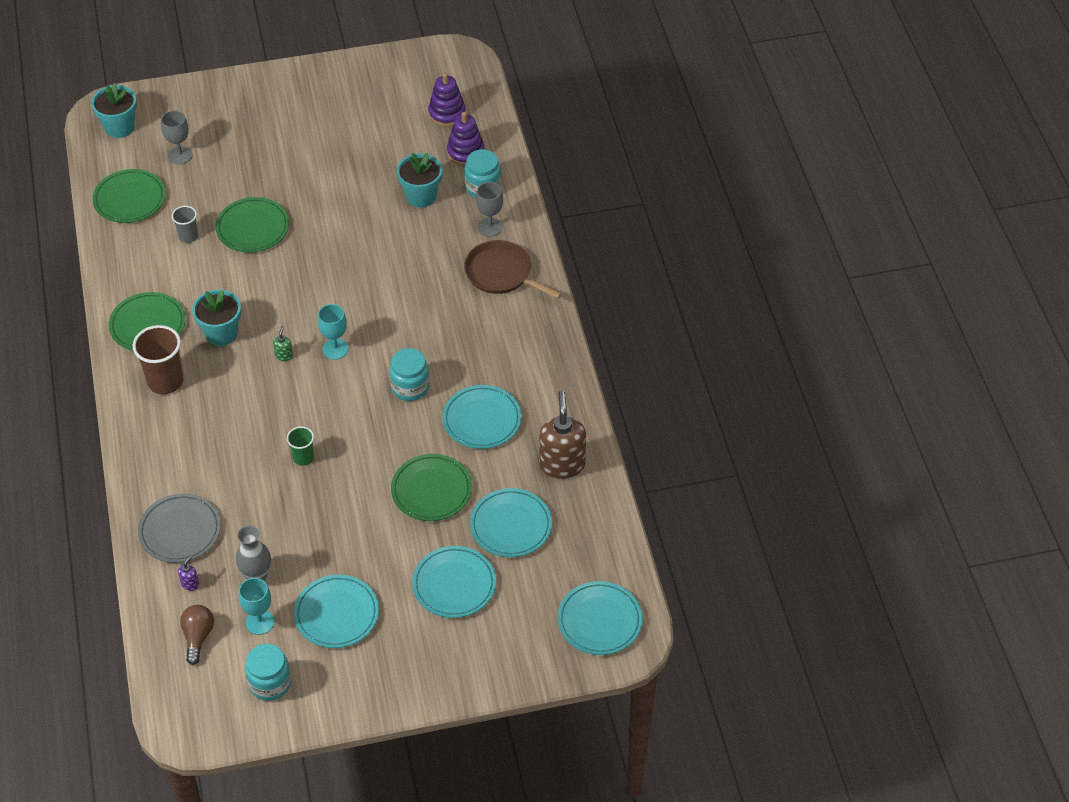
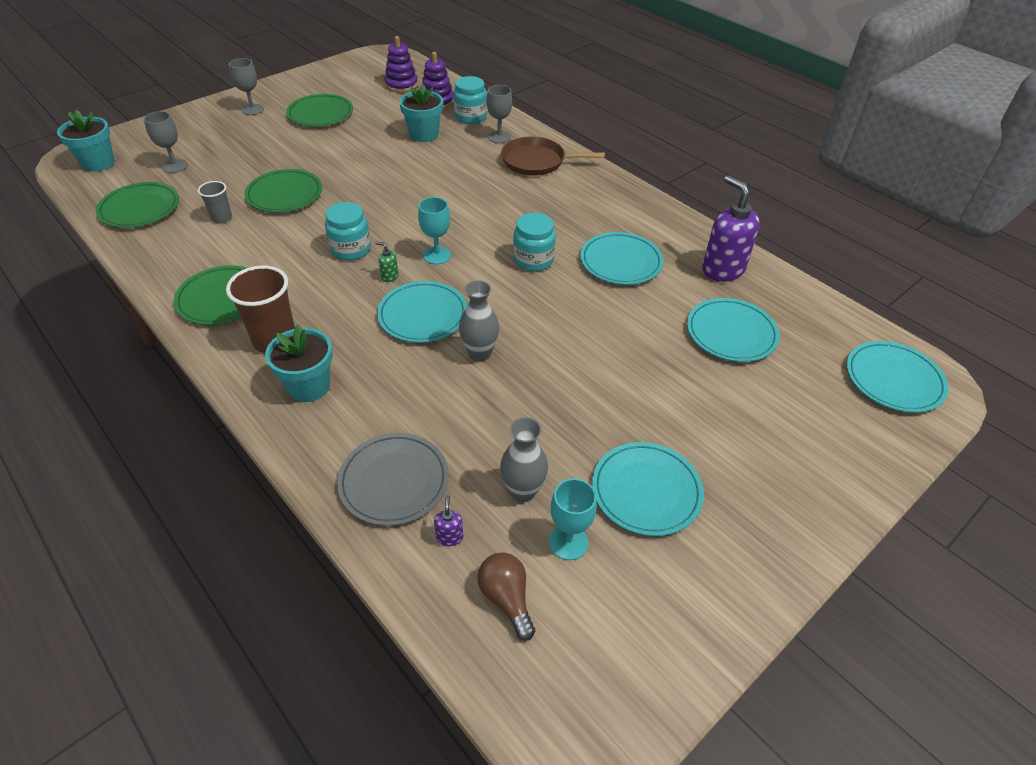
camera: 30 degrees left, 5 degrees down
turquoise flower pot [192,290,241,346] -> turquoise flower pot moved to [265,324,333,402]
turquoise jar [245,644,291,701] -> turquoise jar moved to [325,202,371,260]
green soap dispenser [273,326,293,361] -> green soap dispenser turned 45 degrees counterclockwise [375,241,399,282]
green cup [287,426,314,466] -> grey vase [459,280,499,362]
green plate [391,454,472,521] -> green plate moved to [286,94,353,127]
turquoise plate [412,546,496,618] -> turquoise plate moved to [377,281,467,343]
brown soap dispenser [539,390,586,479] -> purple soap dispenser [702,175,760,282]
none -> grey goblet [229,58,264,115]

